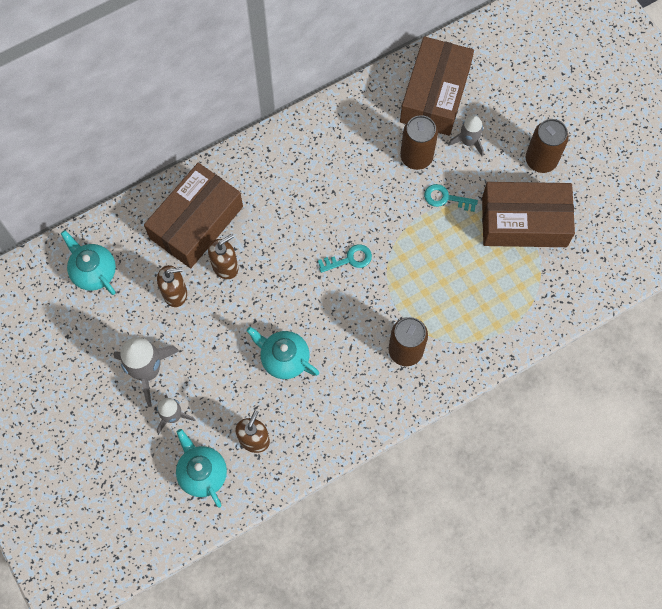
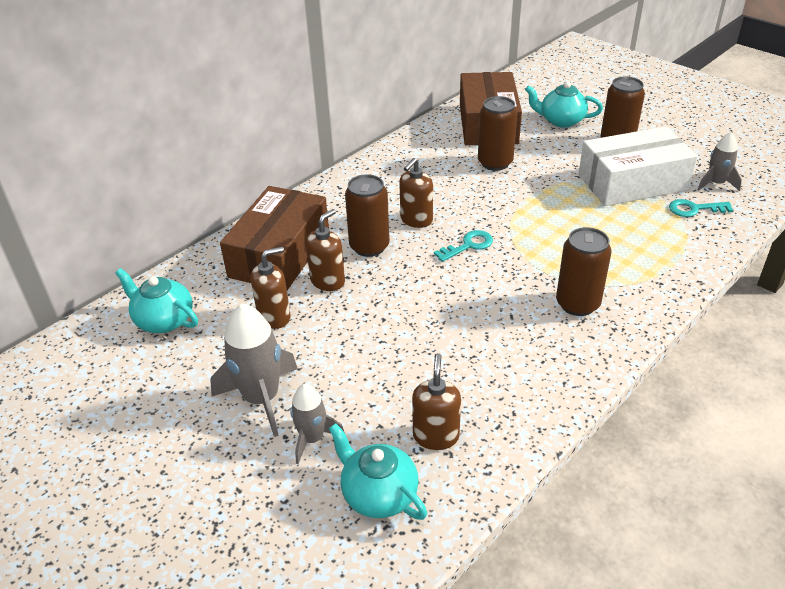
camera: 15 degrees left, 30 degrees down
turquoise teapot [246,327,319,379] -> turquoise teapot moved to [525,81,603,128]
turquoise key [424,184,478,212] -> turquoise key moved to [669,199,734,217]
grey rocket [448,115,484,157] -> grey rocket moved to [698,132,742,191]
brown box [482,182,575,247] -> white box [579,126,698,206]
none -> brown can [345,174,389,257]
none -> brown soap dispenser [399,158,433,228]

